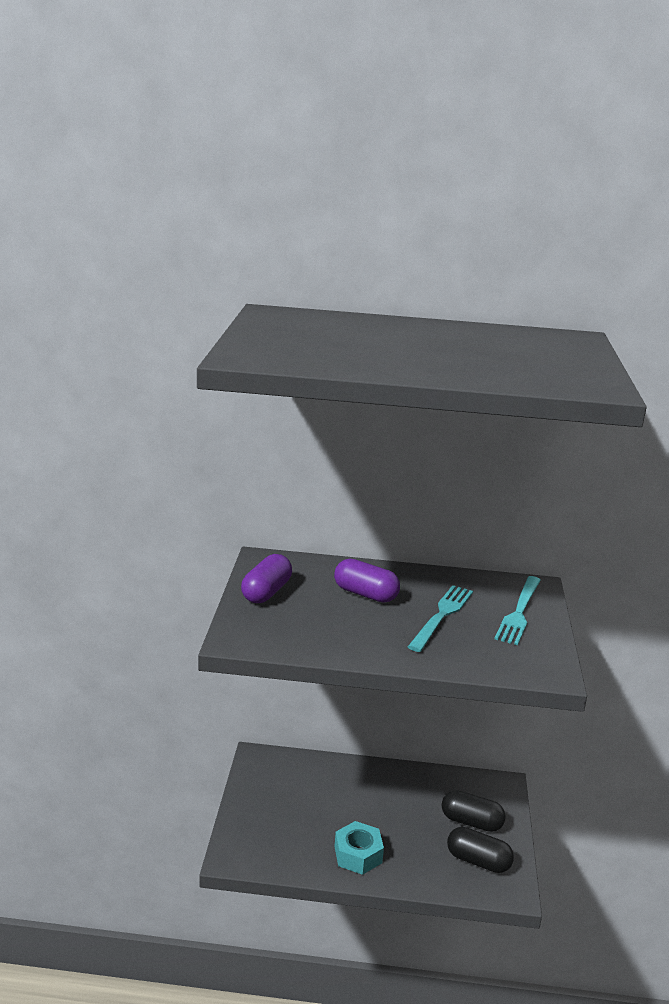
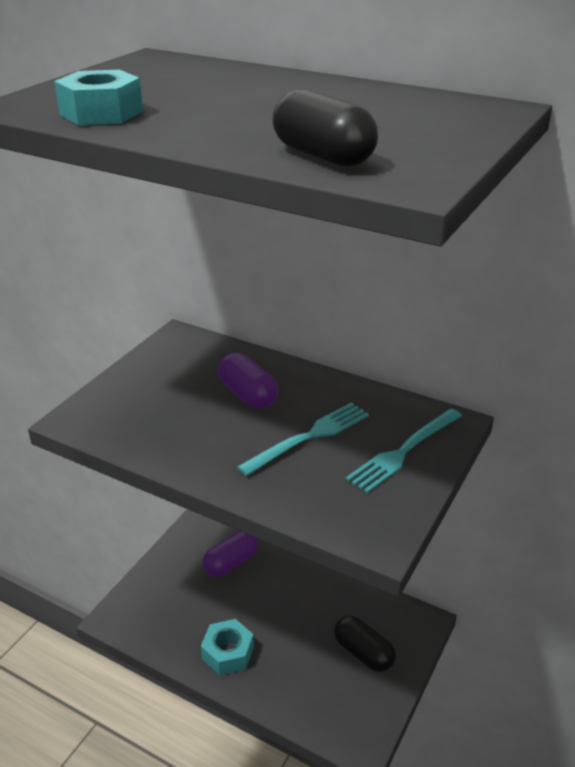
camera: 25 degrees right, 10 degrees up
purple capsule [241,554,292,603] -> purple capsule moved to [202,531,258,577]
black capsule [447,827,514,873] -> black capsule moved to [272,90,378,167]
none -> turquoise nut [54,70,143,125]

